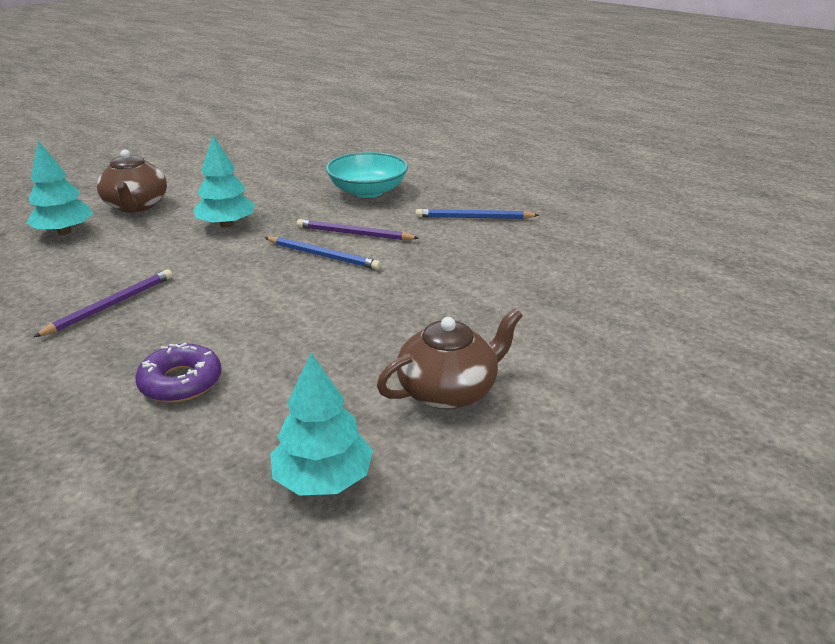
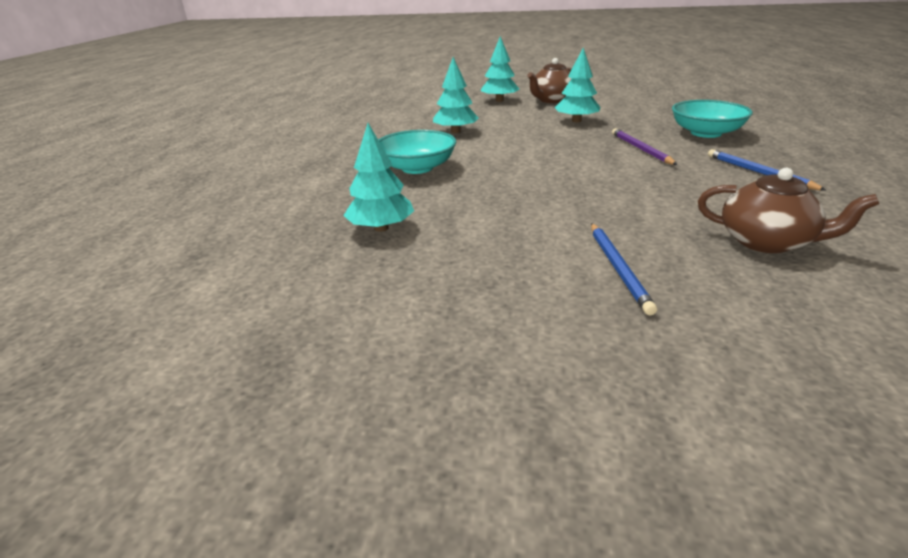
camera: 60 degrees right, 0 degrees up
purple pencil [34,269,173,337] -> turquoise tree [433,57,479,133]
purple donut [135,342,222,402] -> turquoise bowl [379,130,456,174]
blue pencil [265,237,381,270] -> blue pencil moved to [591,223,657,315]
brown teapot [377,308,523,409] -> brown teapot moved to [698,168,879,253]

